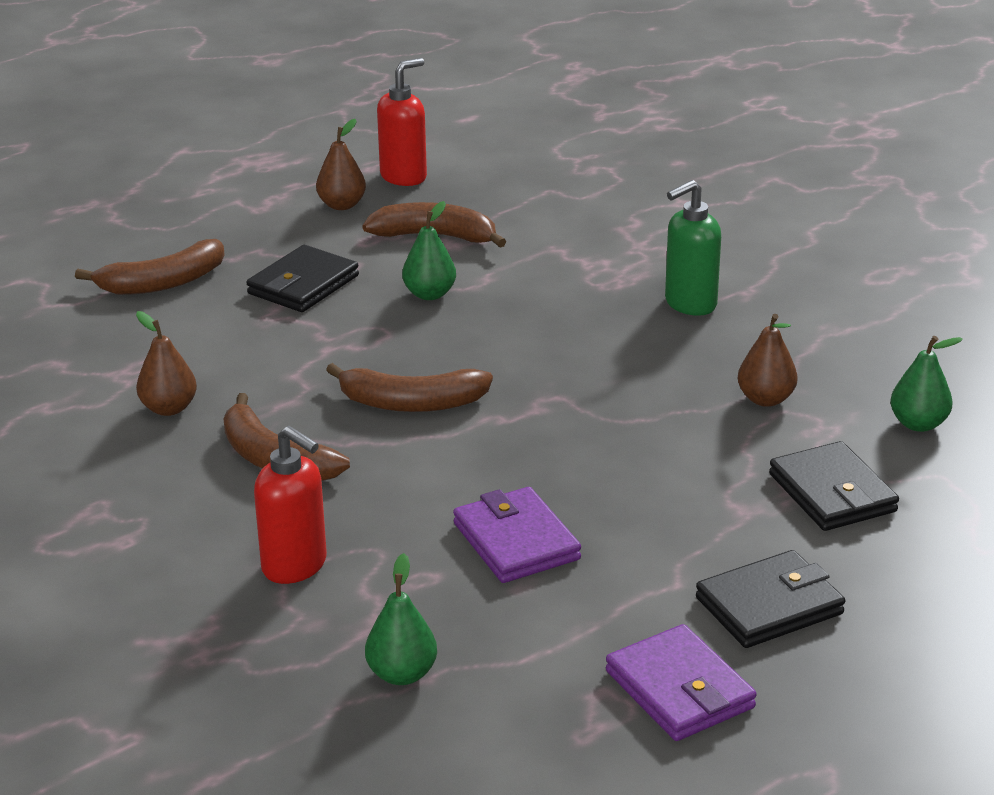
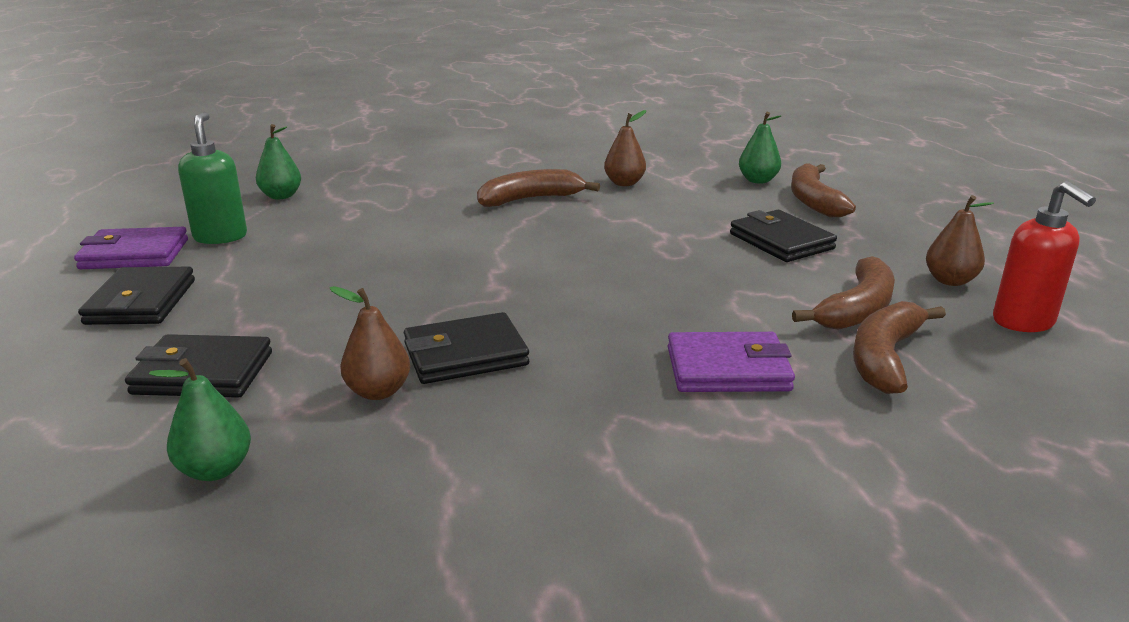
camera: 115 degrees right, 5 degrees down
red soap dispenser [254,426,327,584] -> none
brown banana [326,363,493,412] -> brown banana moved to [853,301,946,394]
green pear [402,201,456,300] -> green pear moved to [739,112,781,184]
purple wallet [453,487,581,583] -> purple wallet moved to [668,332,795,392]
green soap dispenser [665,180,721,316] -> green soap dispenser moved to [178,112,247,244]
none -> black wallet [404,312,529,384]

